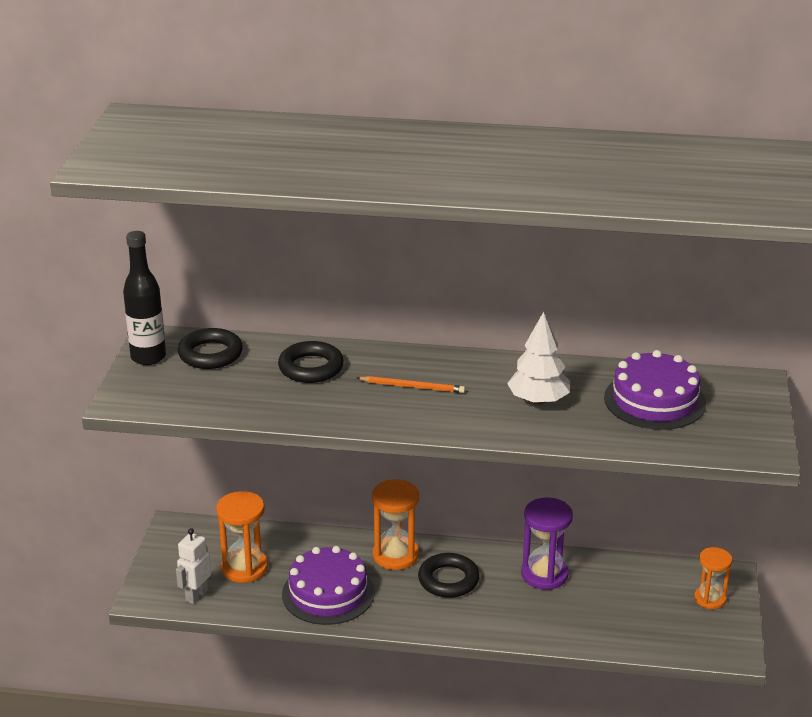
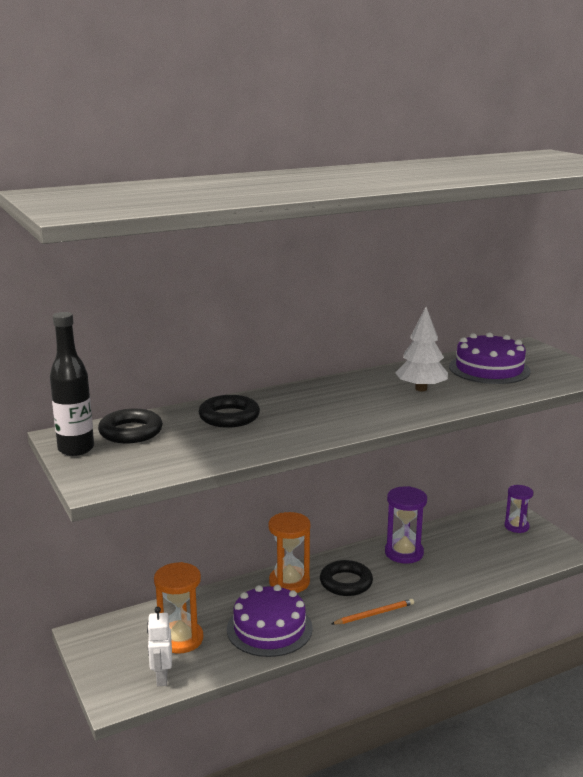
camera: 35 degrees left, 10 degrees down
orange pencil [357,376,465,393] -> orange pencil moved to [331,599,414,625]
orange hourglass [694,547,732,609] -> purple hourglass [504,485,533,533]

